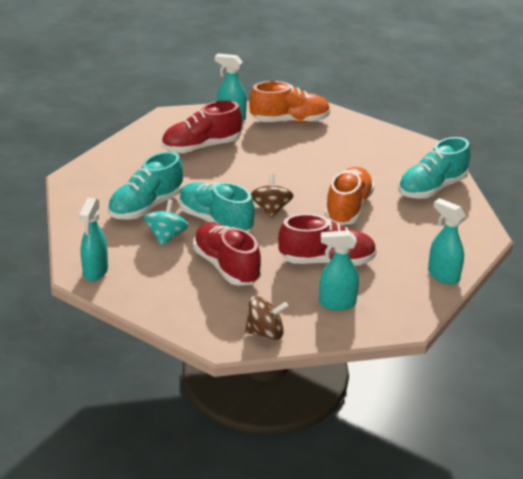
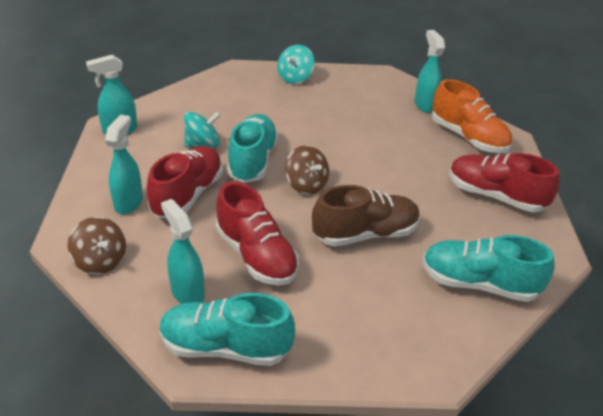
camera: 55 degrees right, 5 degrees up
turquoise shoe [108,152,183,220] -> turquoise shoe moved to [160,293,295,366]
red shoe [162,101,242,153] -> red shoe moved to [449,153,559,212]
brown spinning top [251,174,293,219] -> brown spinning top turned 90 degrees clockwise [285,145,329,195]
orange shoe [325,167,374,225] -> brown shoe [312,185,420,246]
turquoise spray bottle [428,198,466,284] -> turquoise spray bottle moved to [105,115,143,215]
none -> turquoise spinning top [277,45,315,84]

